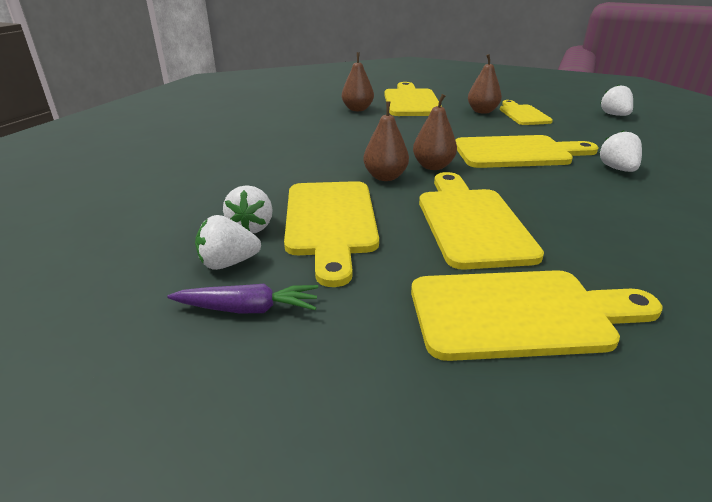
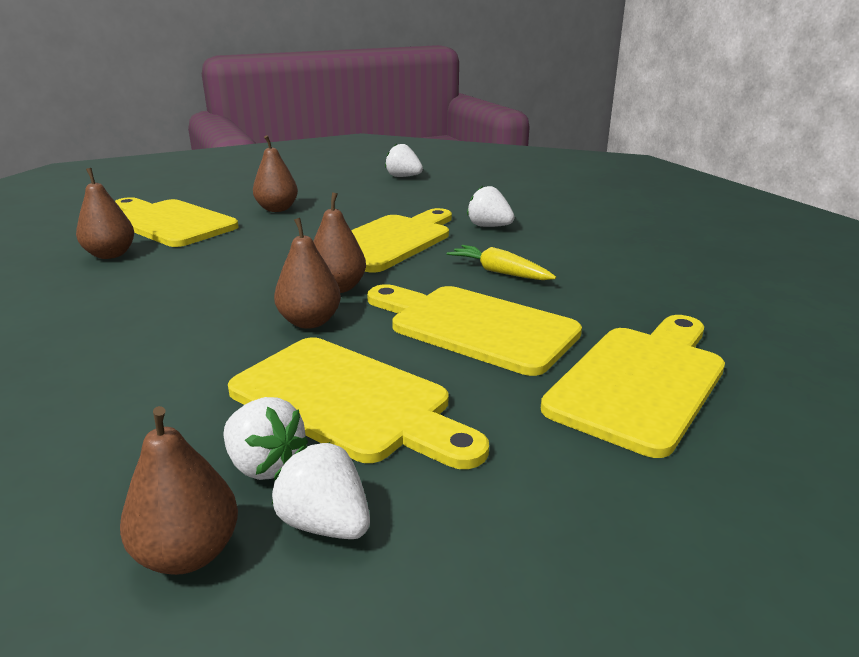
camera: 50 degrees left, 5 degrees down
purple carrot [167,284,318,313] -> none
white strawberry [195,215,261,270] -> white strawberry turned 105 degrees clockwise [272,442,370,539]
yellow cutting board [500,100,553,125] -> none
none -> brown pear [120,406,238,575]
none -> yellow carrot [447,245,556,280]

